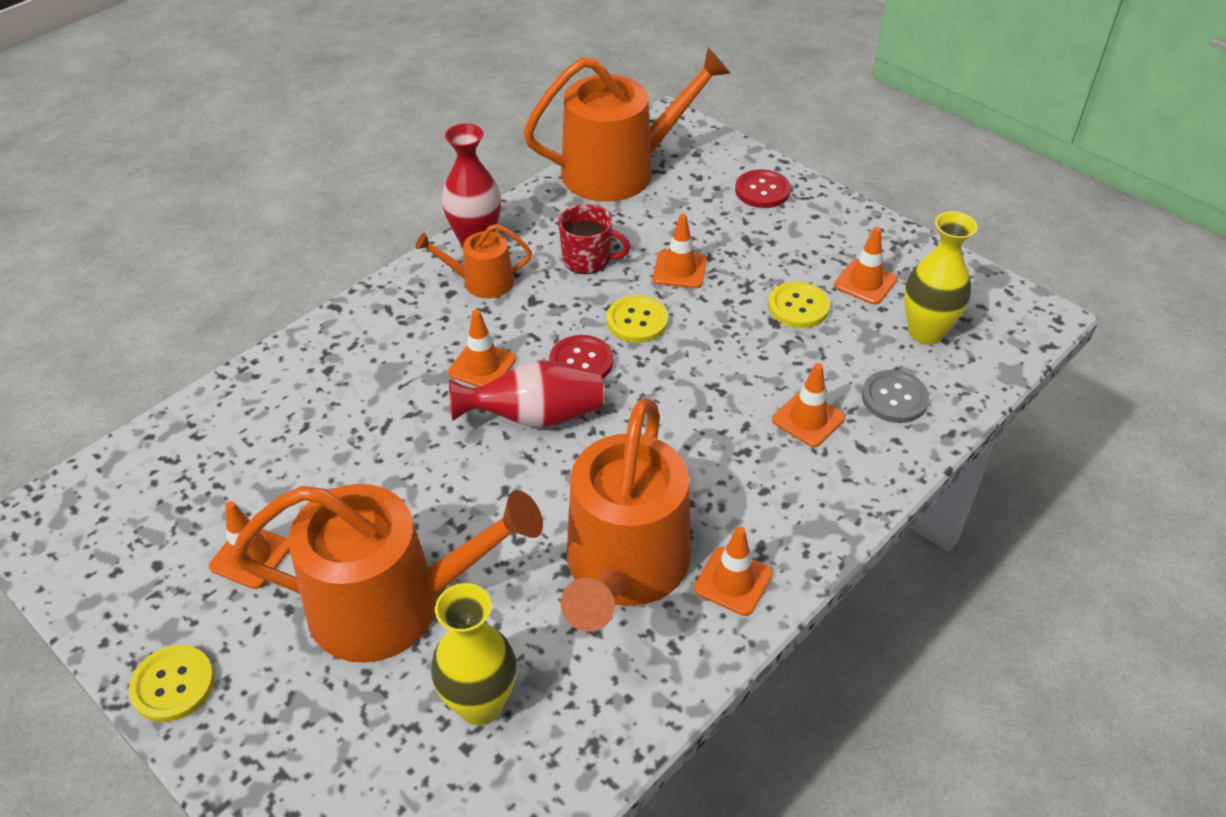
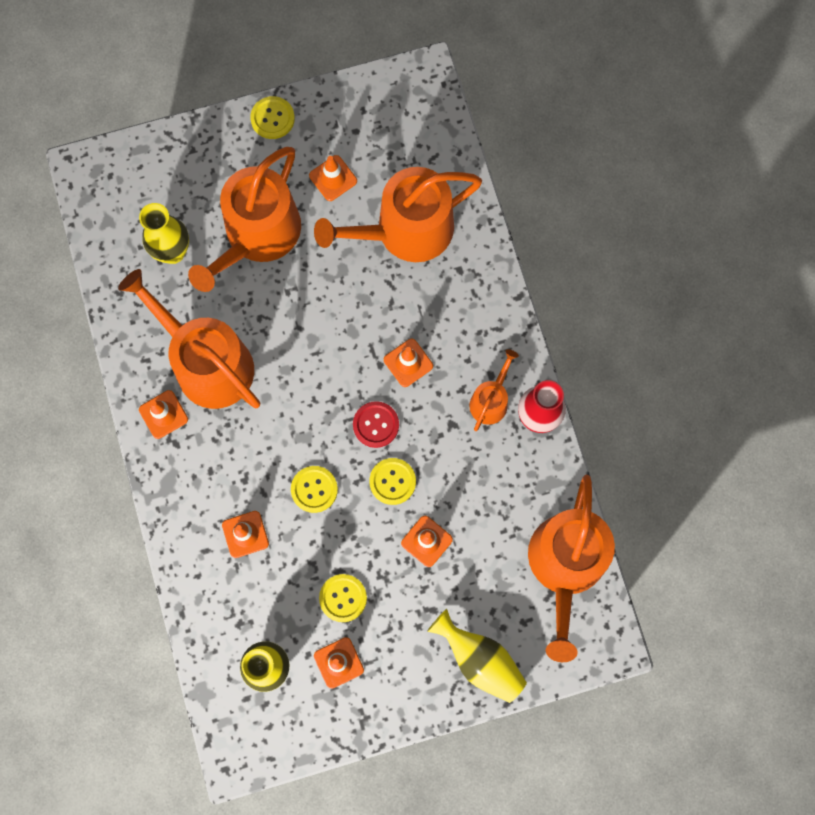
camera: 120 degrees right, 30 degrees up
red vase [449,360,603,428] -> none
red mug [558,204,630,274] -> none
red button [735,170,791,208] -> yellow vase [427,609,527,703]
grey button [862,370,929,423] -> none
none -> yellow button [291,466,338,513]
none -> orange watering can [314,167,482,262]

